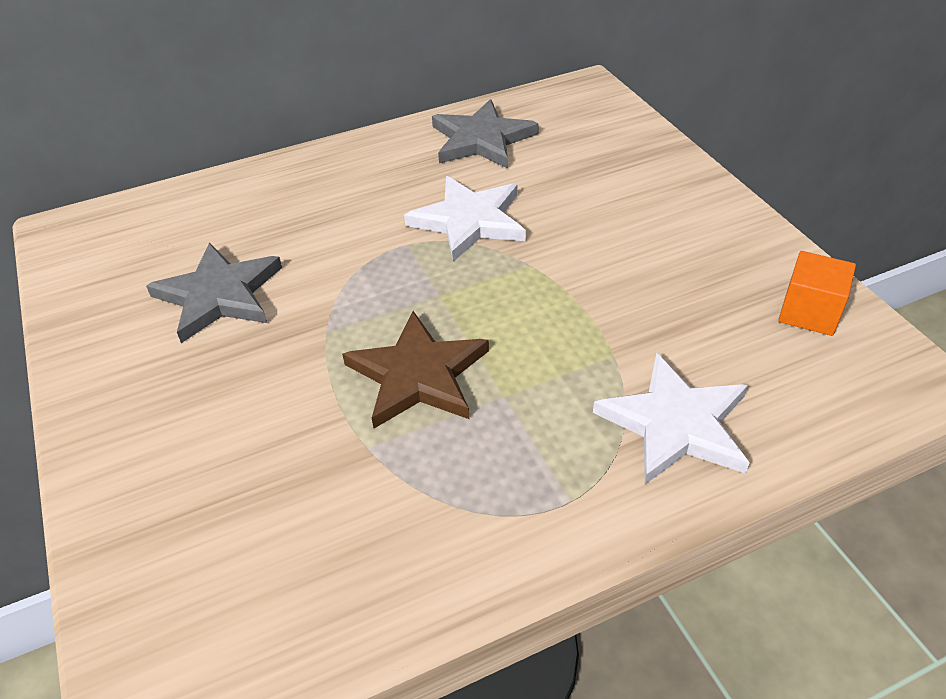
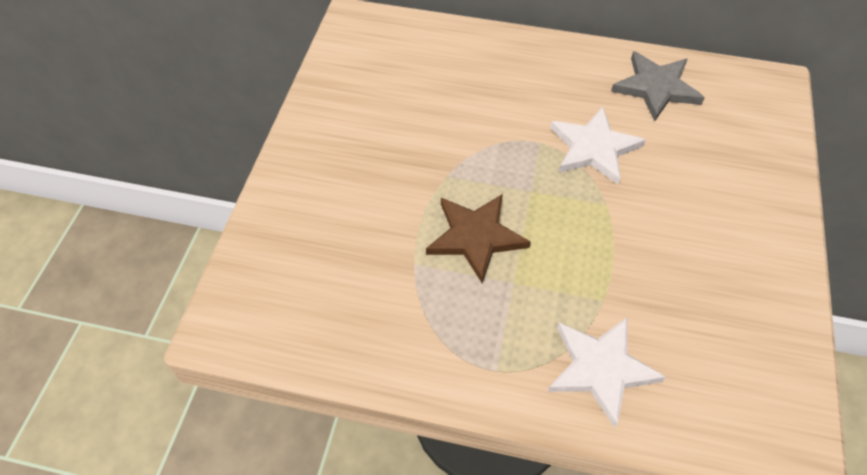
camera: 35 degrees right, 10 degrees up
grey star [146,243,282,343] -> none
orange cube [778,251,856,336] -> none

